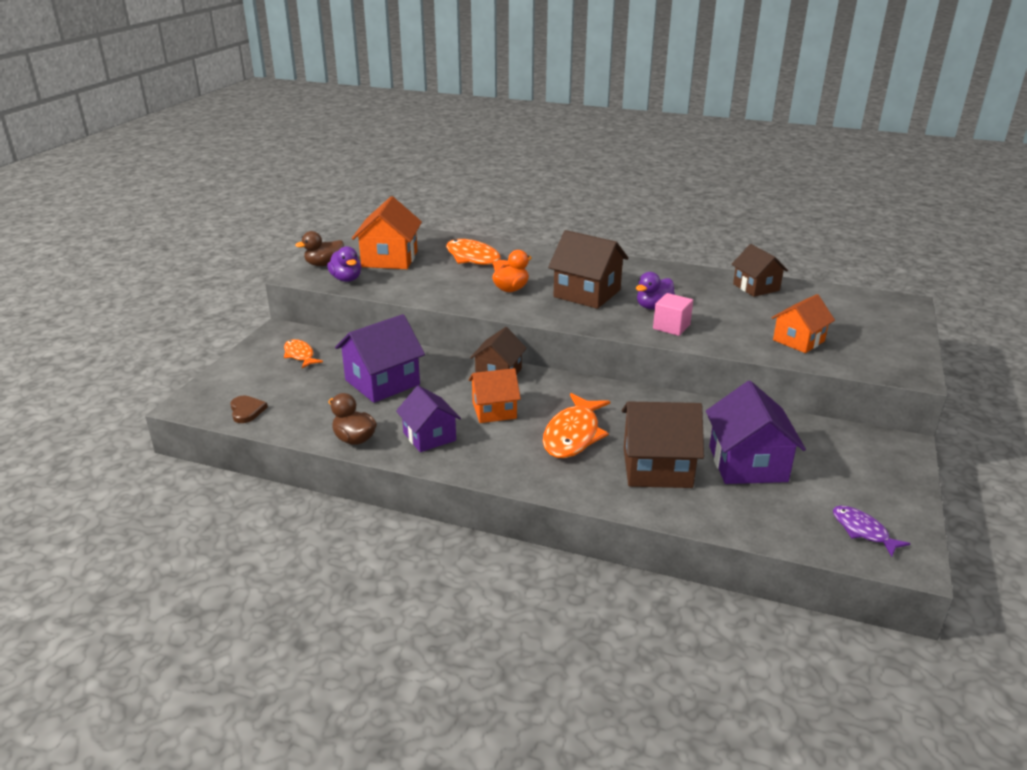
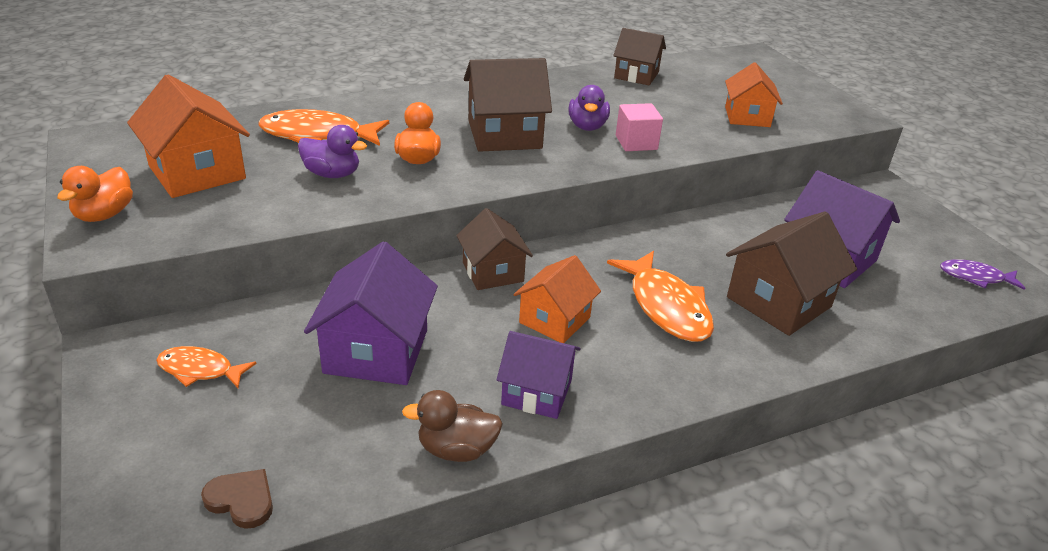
camera: 45 degrees left, 5 degrees up
brown duck [295,231,344,266] -> orange duck [57,166,133,222]
purple duck [327,246,361,282] -> purple duck moved to [298,125,367,178]

